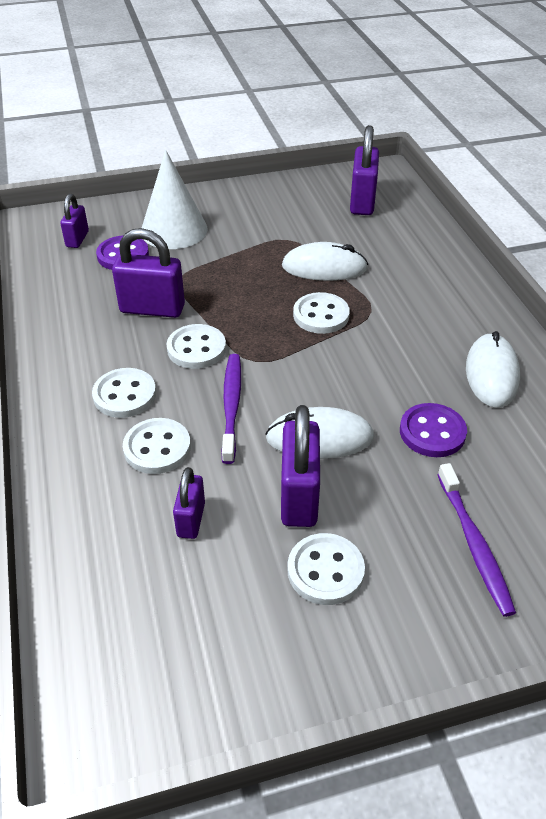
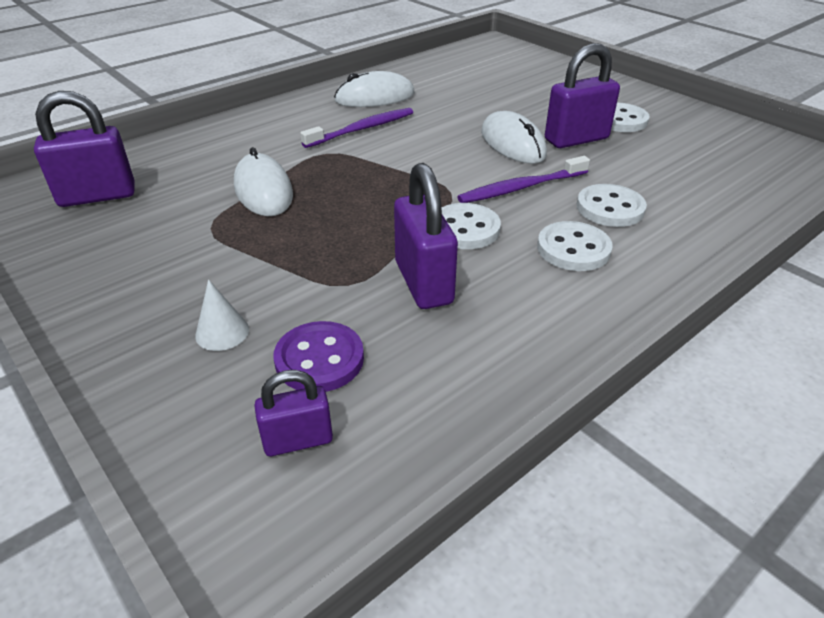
camera: 115 degrees left, 5 degrees down
white cone [142,150,208,249] -> white cone [195,280,249,351], size x0.46
purple padlock [173,467,205,539] -> none
white button [293,292,350,334] -> none
purple button [400,403,467,457] -> none
purple toothbrush [437,463,516,617] -> purple toothbrush moved to [300,108,413,148]

